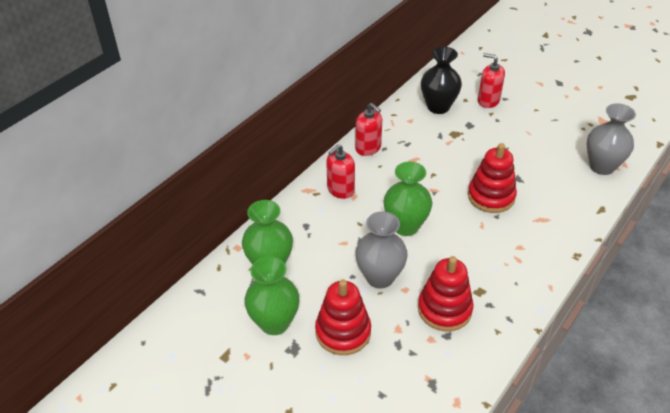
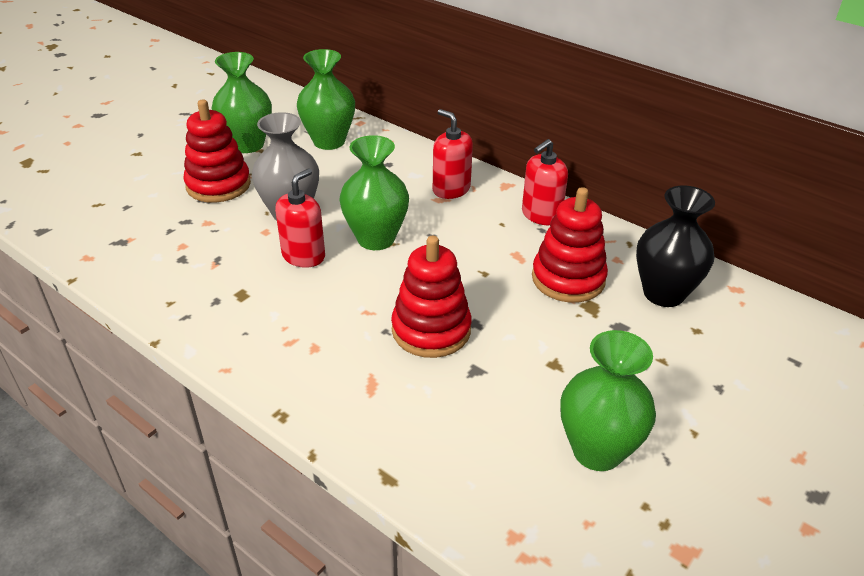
camera: 90 degrees right, 5 degrees down
red stacking toy [418,256,473,331] -> red stacking toy moved to [532,187,608,302]
red soap dispenser [478,53,505,108] -> red soap dispenser moved to [275,169,325,268]
grey vase [587,103,636,175] -> none
none -> green vase [561,330,656,471]

